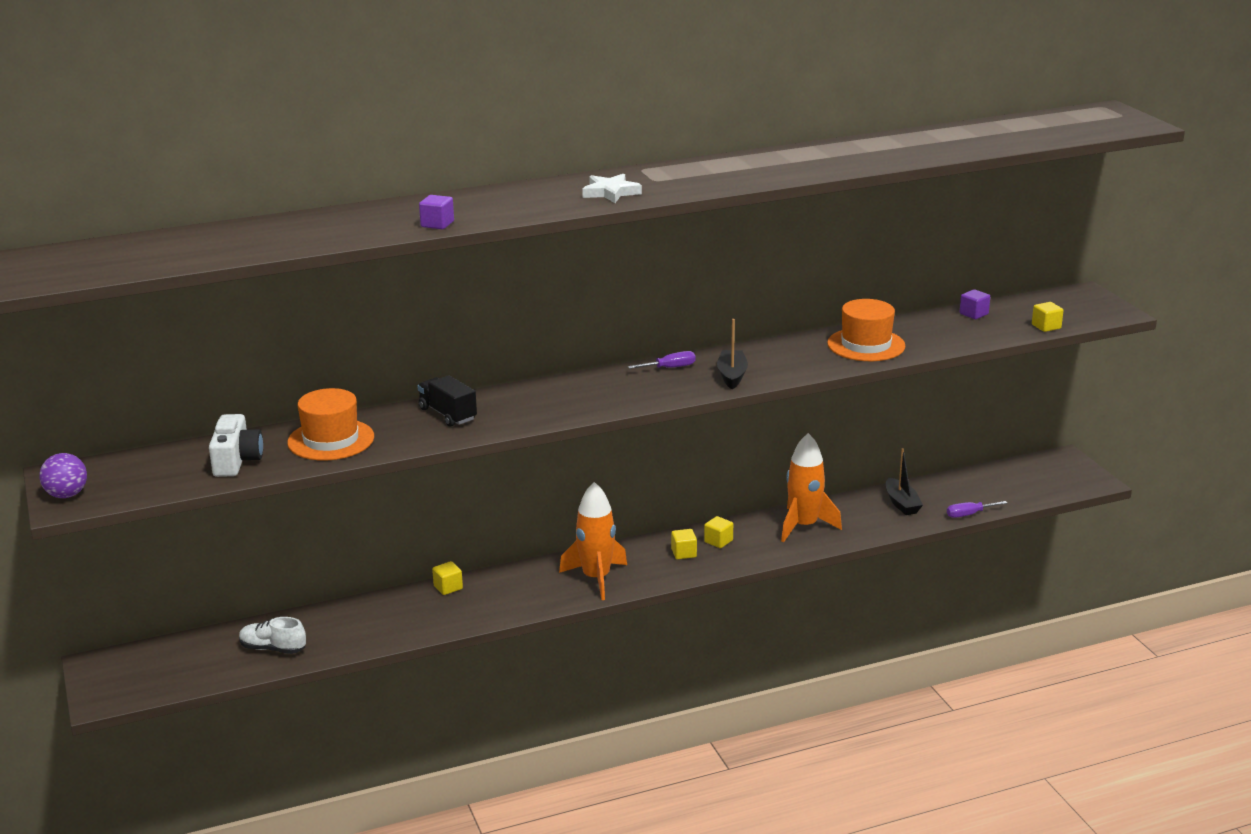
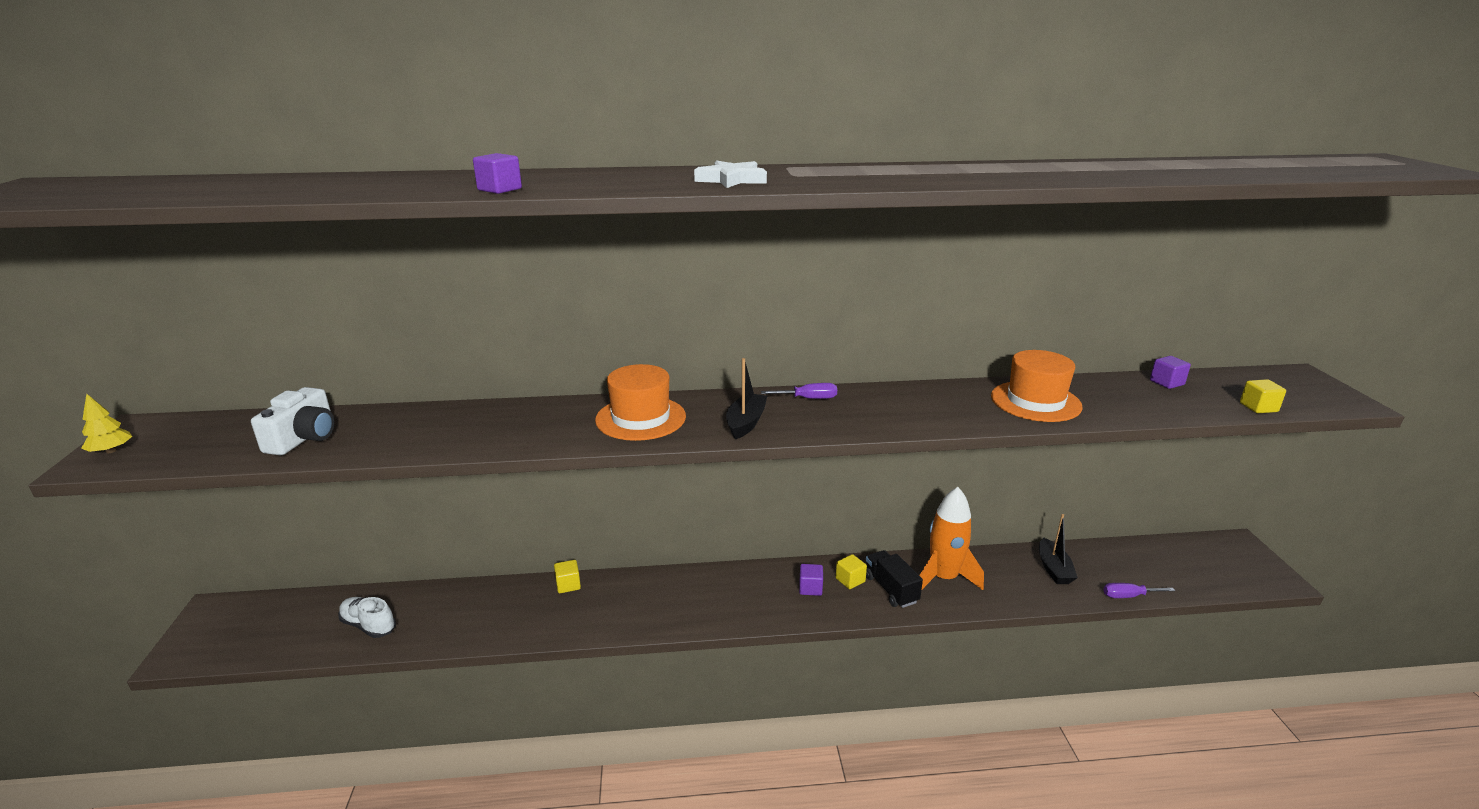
camera: 15 degrees right, 0 degrees up
purple ball [39,453,87,498] -> yellow tree [81,393,132,453]
orange hat [287,388,374,461] -> orange hat moved to [595,364,686,441]
black truck [418,375,477,427] -> black truck moved to [866,550,923,608]
orange rocket [559,482,627,600] -> none
yellow cube [671,529,697,559] -> purple cube [799,564,823,596]
black boat [717,319,748,389] -> black boat moved to [726,358,767,439]

